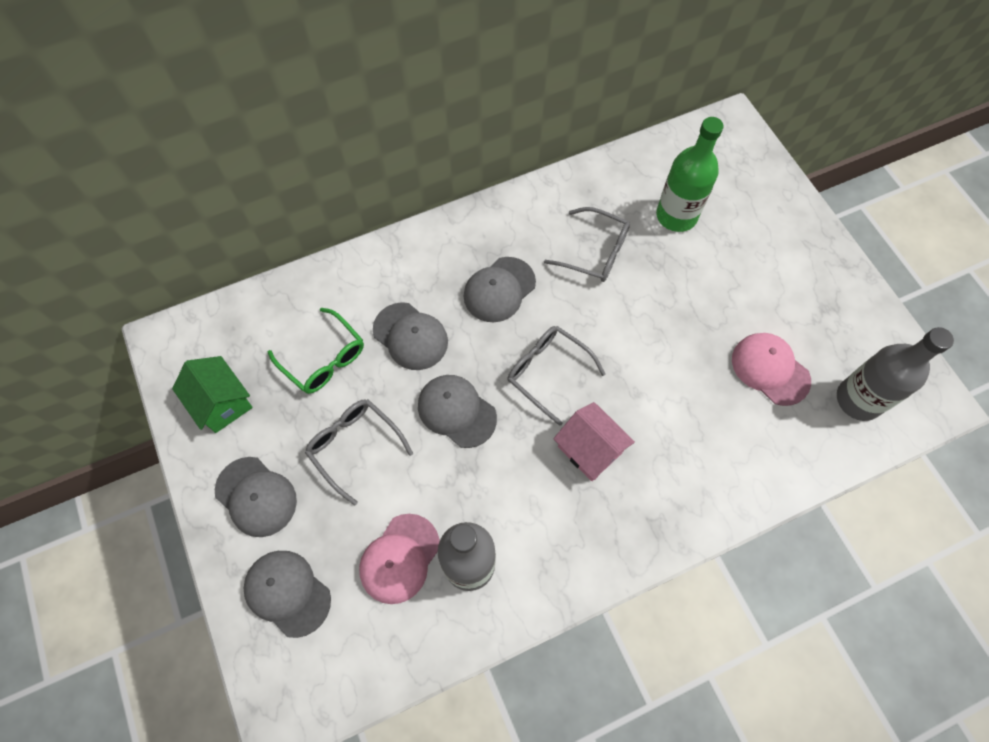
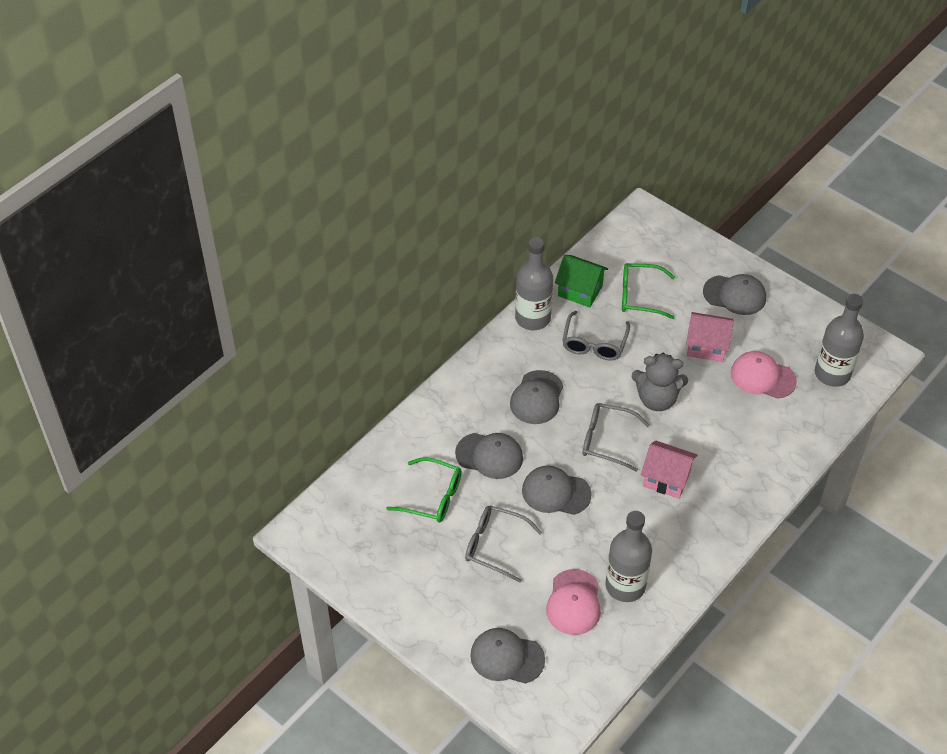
camera: 25 degrees left, 15 degrees down
green house [172,356,253,433] -> green house moved to [555,255,608,308]
grey cap [215,457,297,537] -> grey cap moved to [703,274,766,315]
grey glasses [544,207,630,282] -> grey glasses turned 105 degrees clockwise [562,311,630,361]
green bottle [656,117,723,232] -> green glasses [622,263,675,319]
none -> grey bottle [515,237,553,330]
none -> grey teddy bear [632,353,688,411]
none -> pink house [686,312,734,362]

